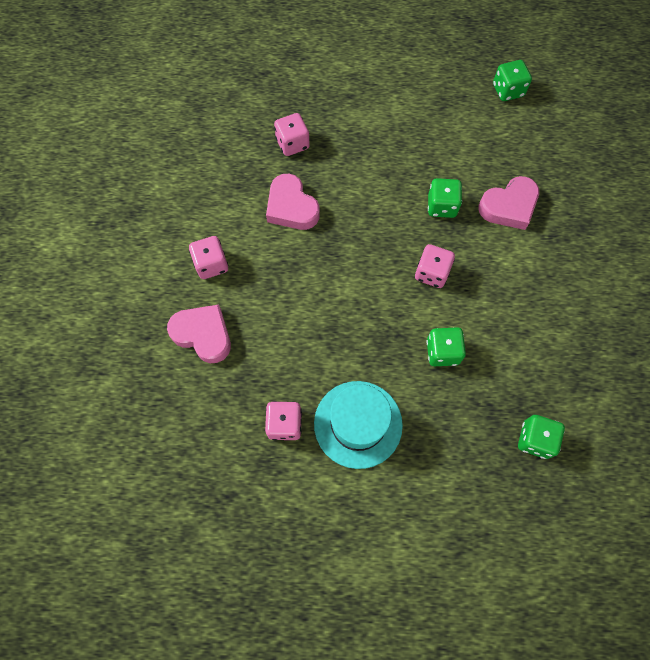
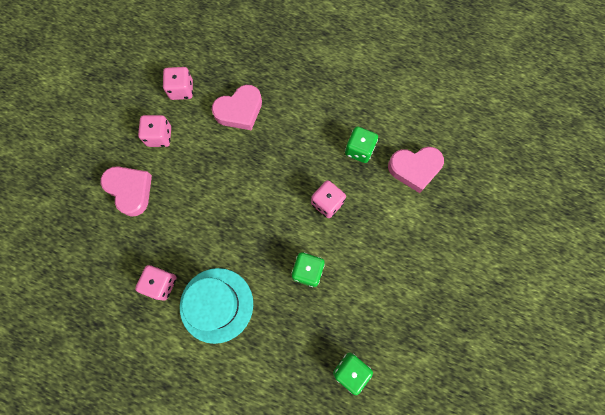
camera: 20 degrees right, 5 degrees up
pink heart [266,174,320,230] -> pink heart turned 105 degrees counterclockwise [212,85,262,130]
pink dice [274,113,310,156] -> pink dice moved to [163,67,193,100]
green dice [493,60,532,101] -> none

